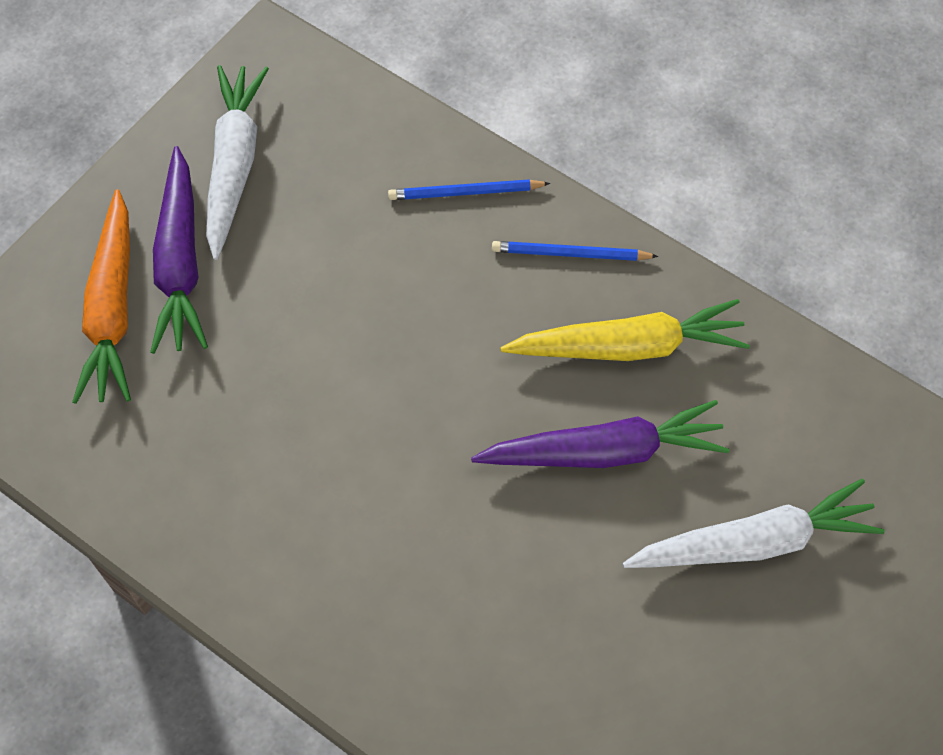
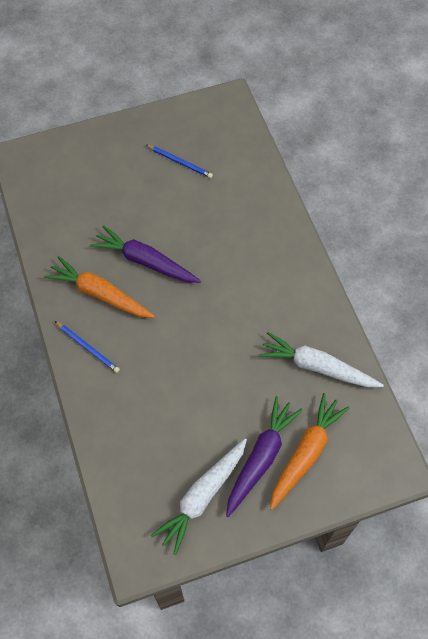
camera: 145 degrees left, 0 degrees up
blue pencil [388,179,550,200] -> blue pencil moved to [146,145,213,178]
yellow carrot [500,299,750,361] -> orange carrot [44,256,155,318]
white carrot [622,479,885,568] -> white carrot moved to [258,332,384,387]

